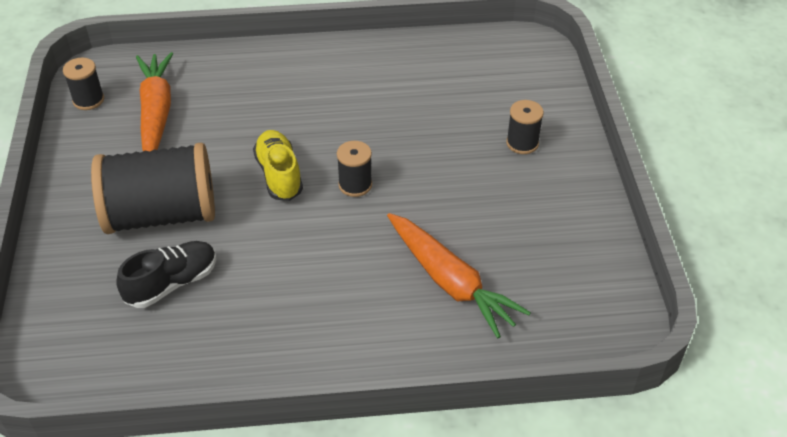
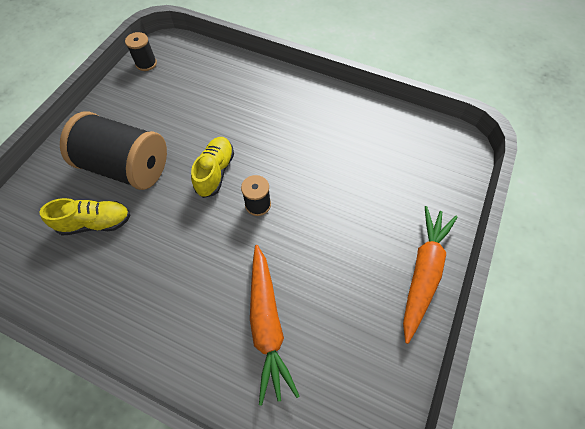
camera: 30 degrees right, 15 degrees up
black shoe [116,241,217,308] -> yellow shoe [40,198,131,236]
orange carrot [136,52,173,151] -> orange carrot moved to [403,206,458,344]
black spool [506,100,544,154] -> none

